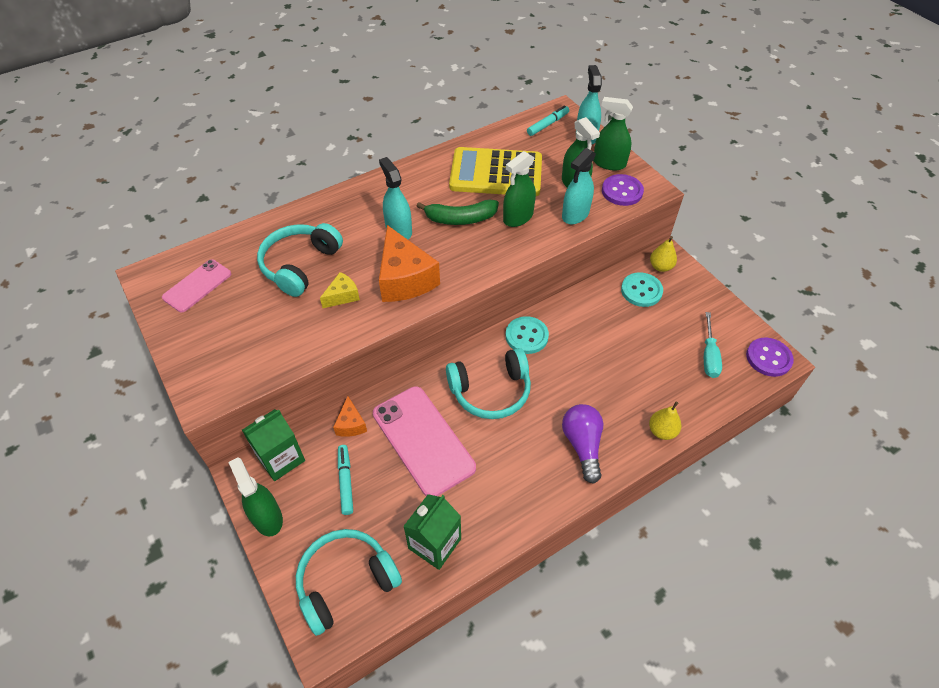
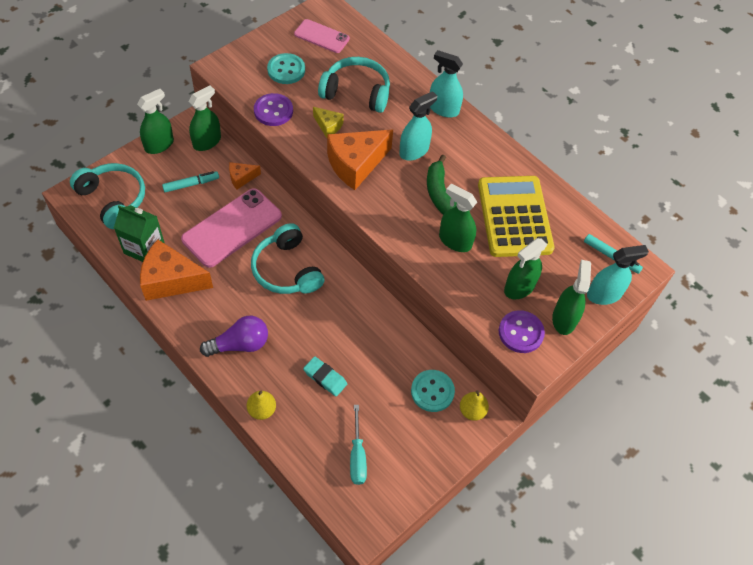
camera: 75 degrees right, 5 degrees up
green carton [242,409,305,481] -> green spray bottle [188,85,221,151]
turquoise button [506,316,549,354] -> turquoise button moved to [267,53,305,84]
turquoise spray bottle [562,148,596,225] -> turquoise spray bottle moved to [430,50,463,118]
turquoise screwdriver [704,312,722,378] -> turquoise screwdriver turned 90 degrees counterclockwise [350,405,367,485]
purple button [746,337,794,377] -> purple button moved to [254,93,293,126]
none -> orange cheese [140,239,213,301]
none -> turquoise eraser [303,356,347,397]

